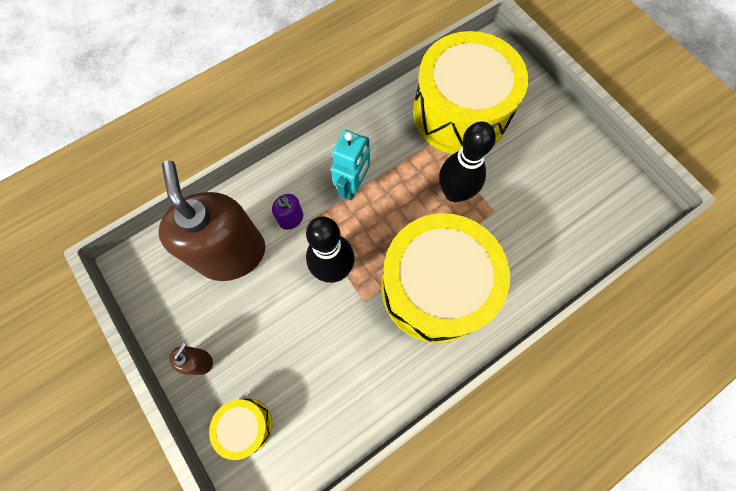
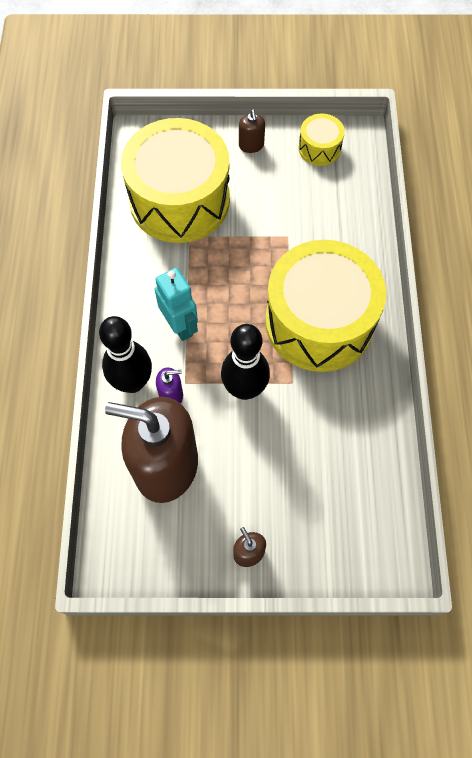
camera: 55 degrees left, 5 degrees down
yellow drum [209,398,272,460] -> yellow drum moved to [298,114,345,166]
black bowling pin [439,122,496,202] -> black bowling pin moved to [99,316,152,393]
none -> brown soap dispenser [239,110,265,153]

